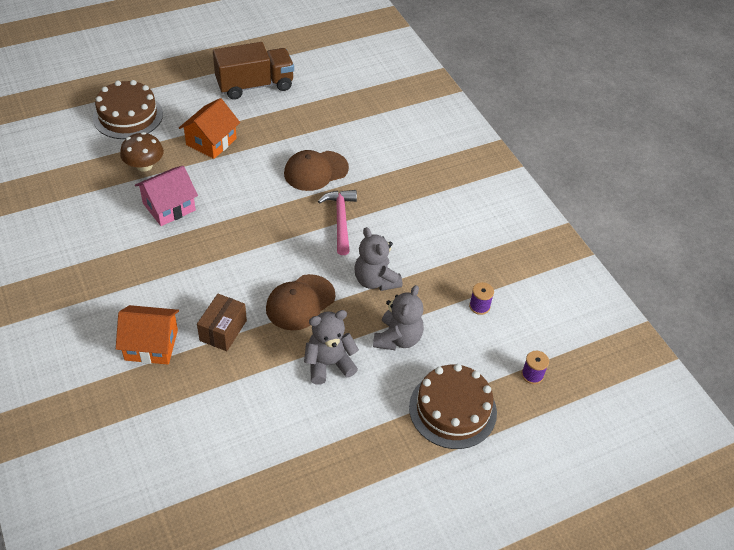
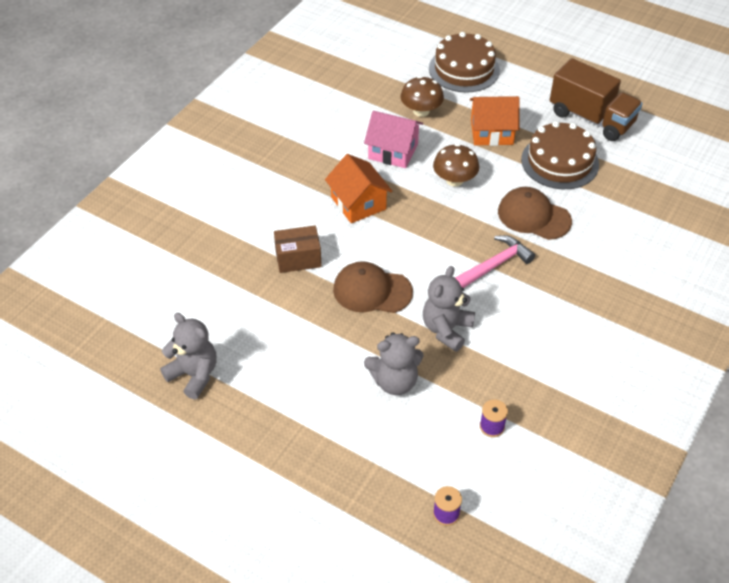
camera: 60 degrees right, 0 degrees up
orange house [116,305,179,365] -> orange house moved to [325,154,393,223]
grey teddy bear [304,310,359,385] -> grey teddy bear moved to [160,313,217,399]
brown cake [409,364,497,449] -> brown cake moved to [521,121,599,189]
none -> brown mushroom [433,144,479,187]

